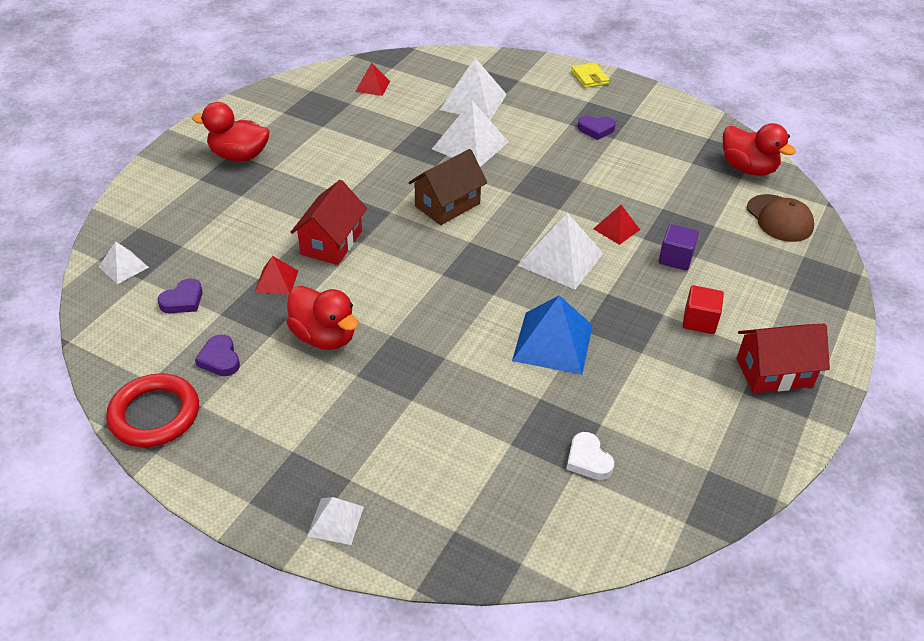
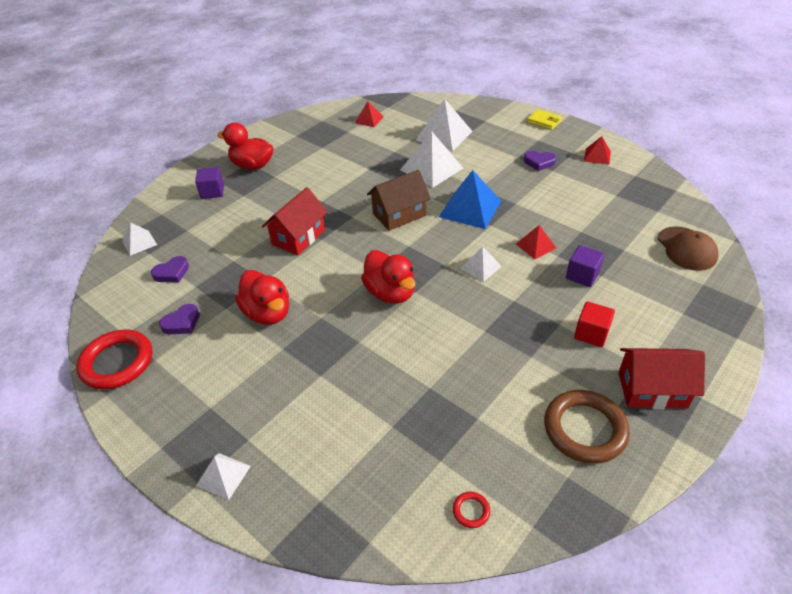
camera: 15 degrees right, 0 degrees up
purple heart [195,334,240,376] -> purple heart turned 120 degrees counterclockwise [159,304,200,334]
red pyramid [255,256,298,295] -> red pyramid moved to [584,136,611,165]
blue pyramid [512,295,593,375] -> blue pyramid moved to [439,170,501,229]
white pyramid [518,213,604,290] -> white pyramid [460,246,502,282], size x0.55
white heart [566,432,614,480] -> none
yellow wallet [571,62,609,88] -> yellow wallet turned 45 degrees counterclockwise [527,109,562,130]
red duck [723,123,796,176] -> red duck moved to [361,250,416,304]
none -> purple cube [195,167,224,199]
none -> red ring [453,492,490,528]
none -> brown ring [544,390,630,464]

